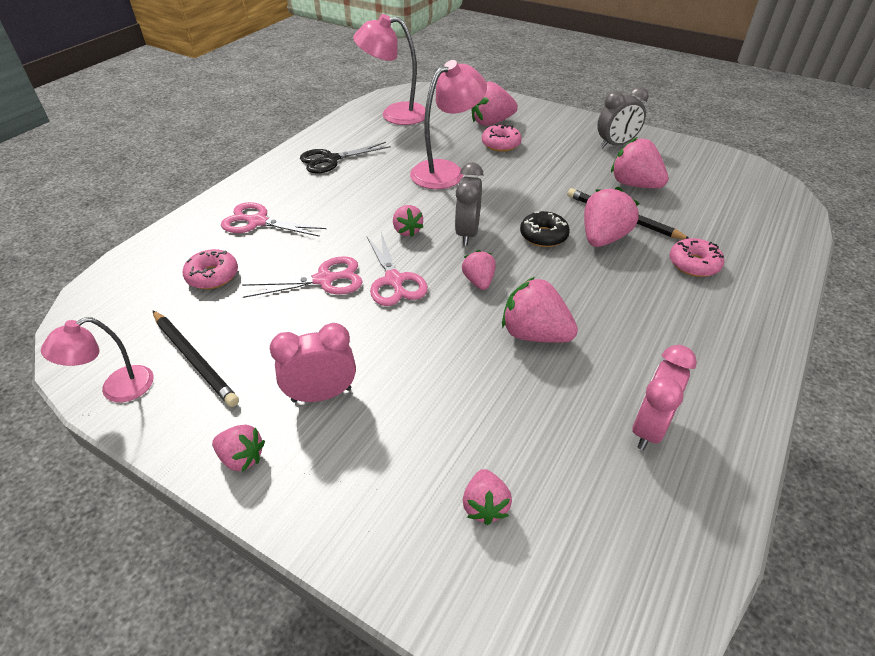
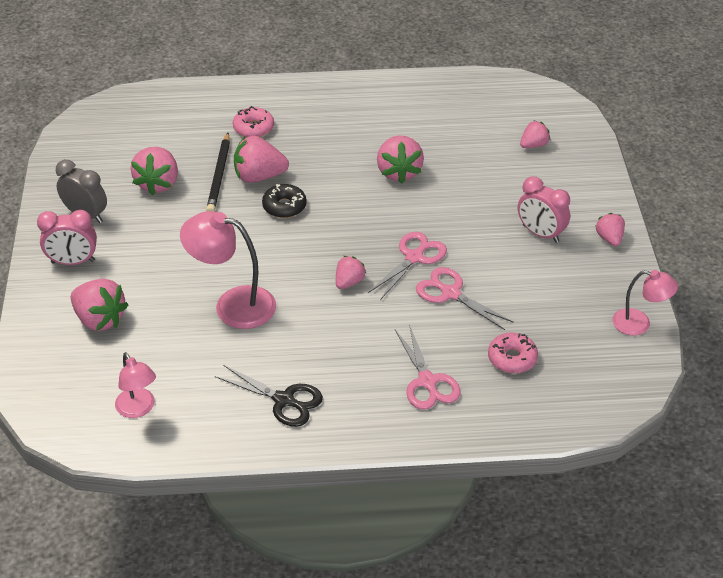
camera: 125 degrees left, 0 degrees up
black pencil [152,310,239,407] -> none
pink lamp [353,14,425,125] -> pink lamp [115,352,156,418], size x0.61
grey clock [455,162,484,246] -> none
pink strawberry [462,250,496,290] -> none
pink donut [482,123,522,152] -> none
pink clock [632,345,697,450] -> pink clock moved to [37,210,97,265]

